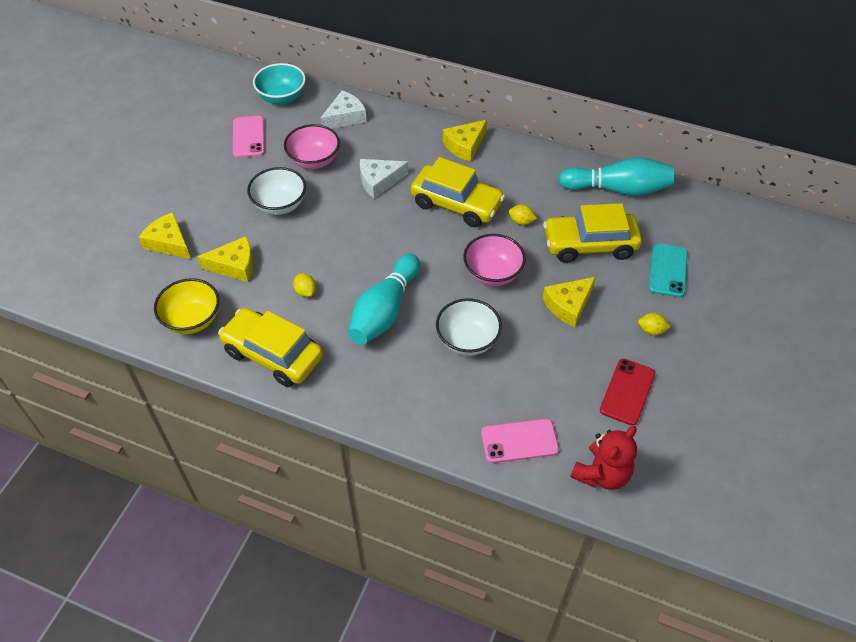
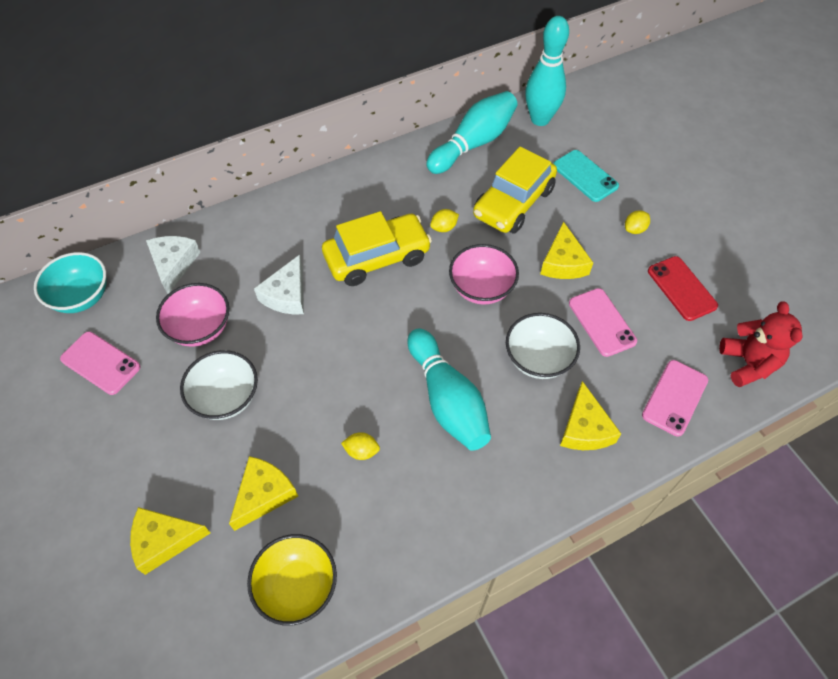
camera: 50 degrees left, 5 degrees up
yellow car [218,308,323,387] -> none
yellow cheese [443,120,487,162] -> yellow cheese moved to [560,381,621,450]
none -> turquoise bowling pin [525,16,569,126]
none -> pink phone [569,288,637,357]

